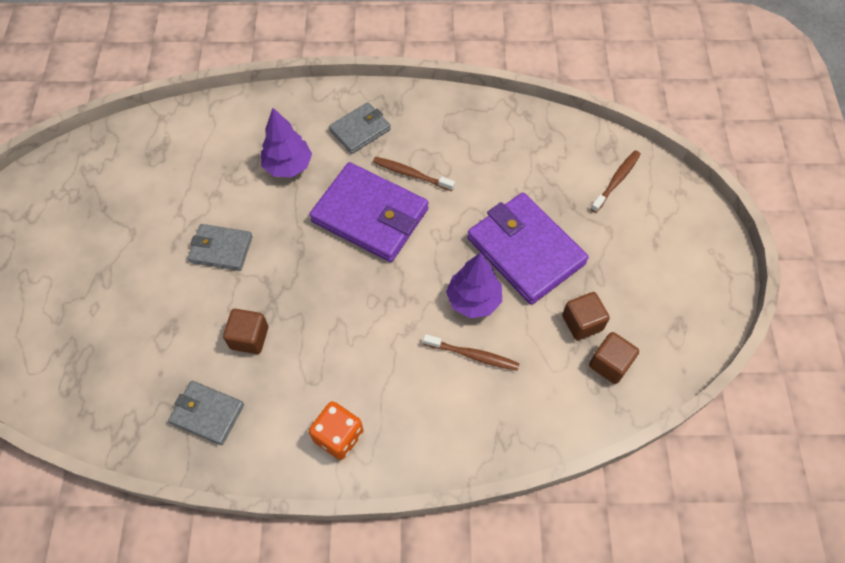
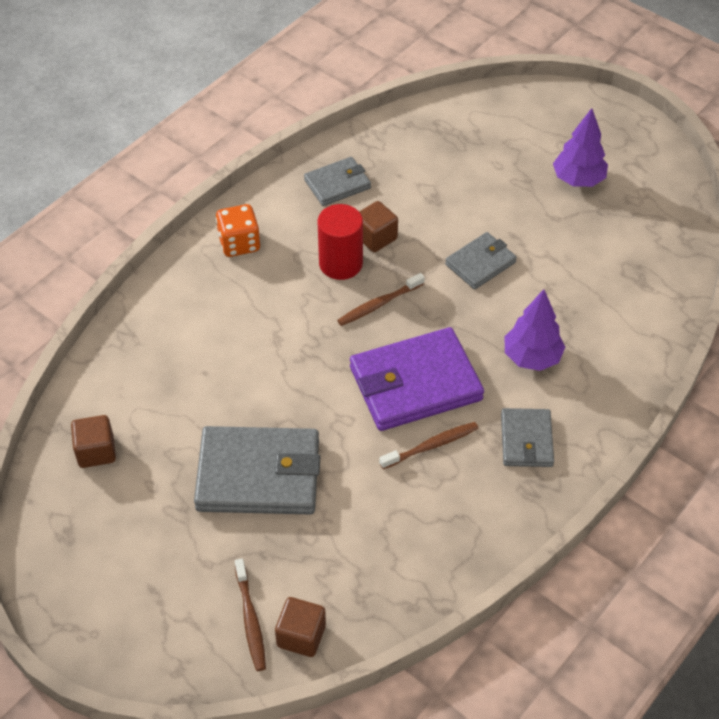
camera: 130 degrees right, 10 degrees down
brown toothbrush [423,334,520,371] -> brown toothbrush moved to [337,273,425,326]
purple tree [446,253,502,318] -> purple tree moved to [553,108,608,187]
purple wallet [467,193,589,305] -> grey wallet [194,426,320,515]
brown cube [562,292,610,340] -> brown cube moved to [275,597,326,657]
none -> red cylinder [317,204,363,280]

